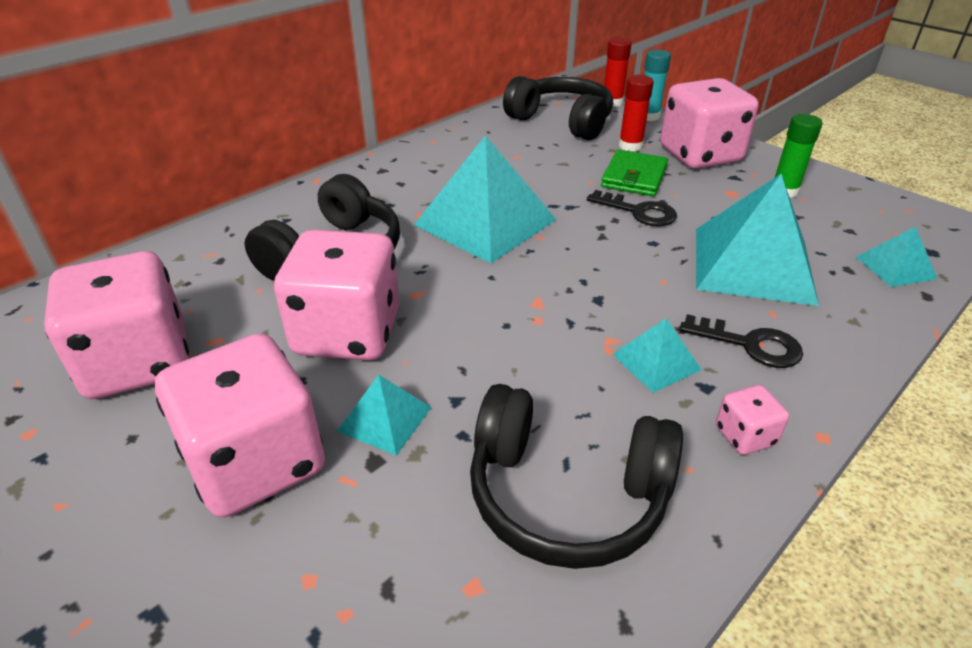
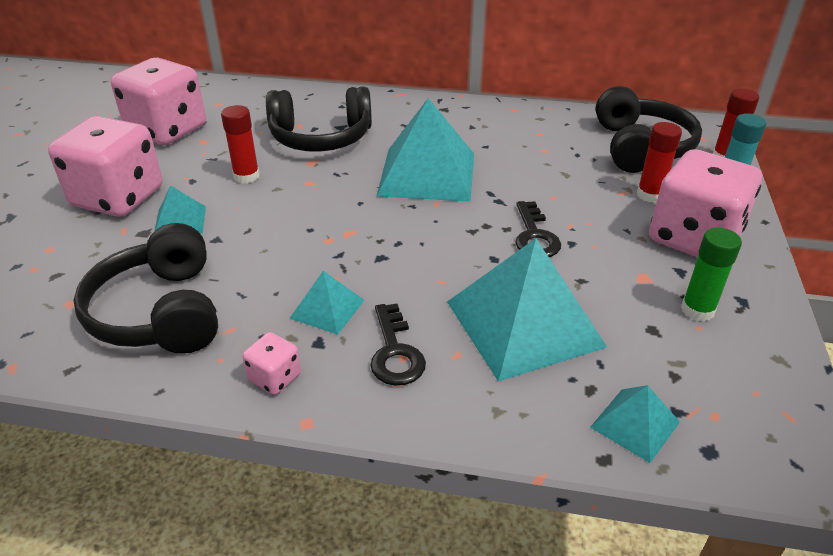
camera: 55 degrees right, 0 degrees up
pink dice [274,229,400,360] -> red glue stick [221,105,260,184]
green wallet [601,150,668,196] -> none

